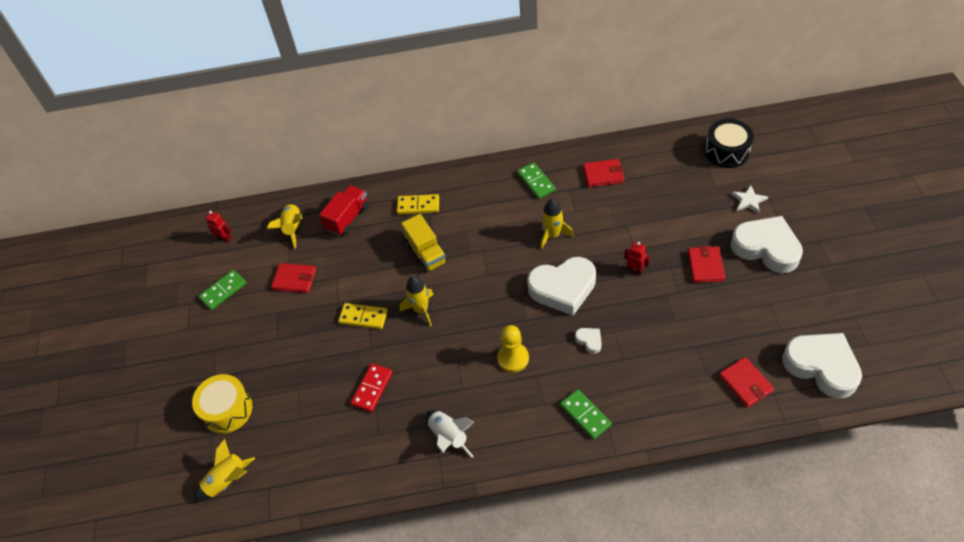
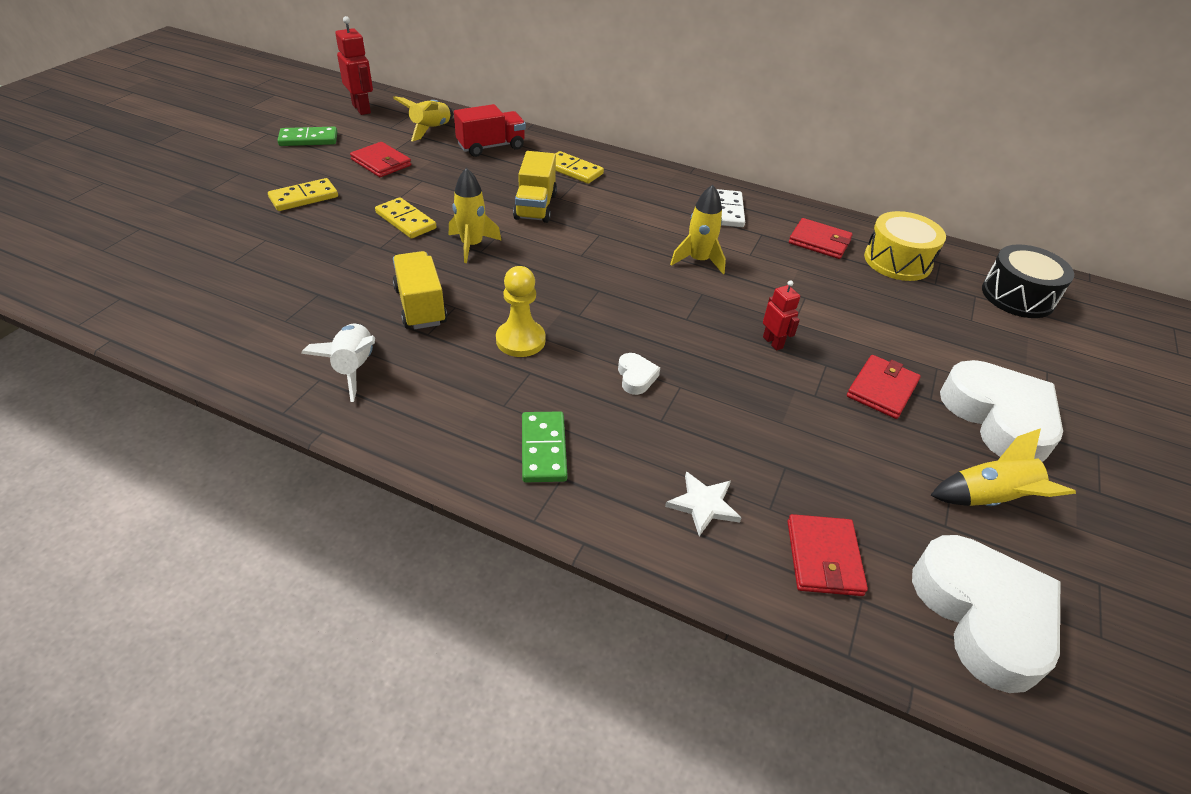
camera: 25 degrees right, 10 degrees down
yellow drum [192,374,252,434] -> yellow drum moved to [864,211,946,281]
yellow rocket [194,439,255,502] -> yellow rocket moved to [930,428,1076,506]
red robot [205,211,231,242] -> red robot [335,16,373,115], size x1.64
red domino [351,363,393,412] -> none
green domino [517,162,556,199] -> white domino [716,189,745,227]
white heart [527,257,596,316] -> none
white star [731,185,768,214] -> white star moved to [665,471,741,536]
none -> yellow domino [268,178,338,211]
none -> yellow truck [393,251,447,329]

